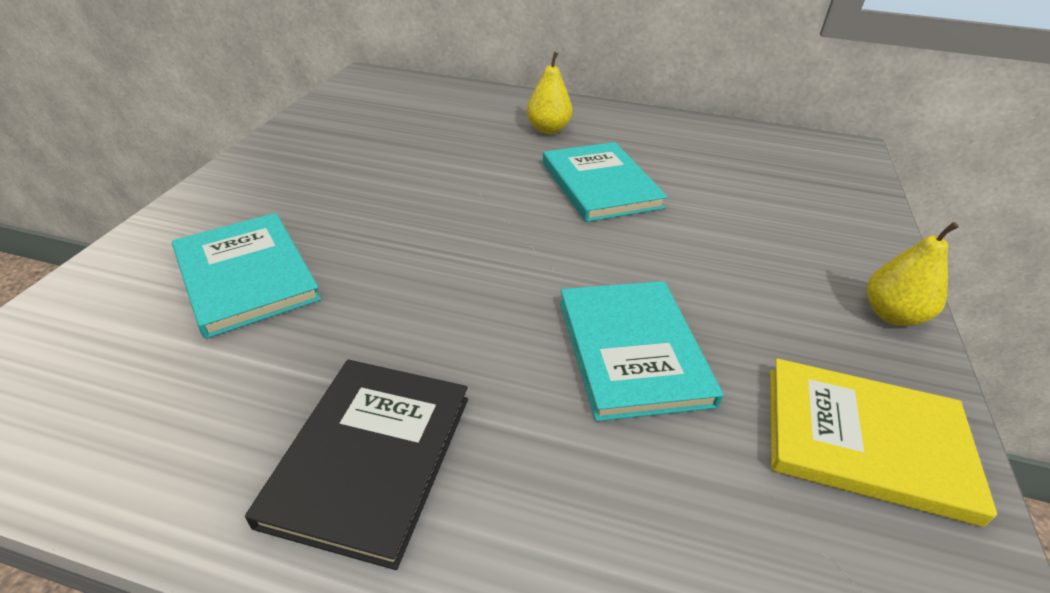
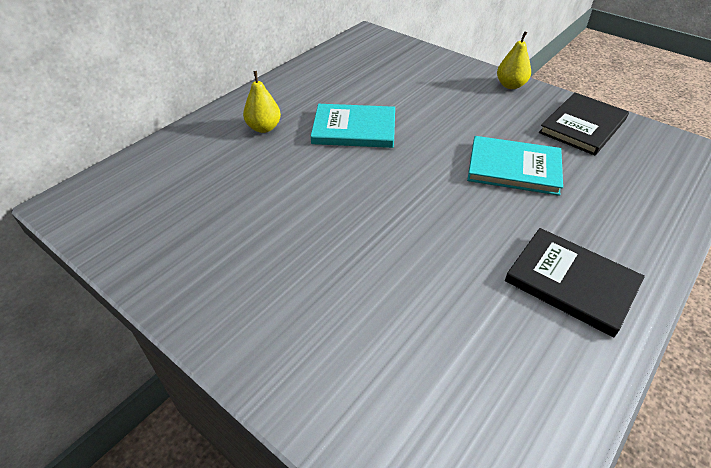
camera: 65 degrees left, 5 degrees up
turquoise book [172,213,321,339] -> none
yellow book [770,358,997,527] -> black book [539,92,629,156]

